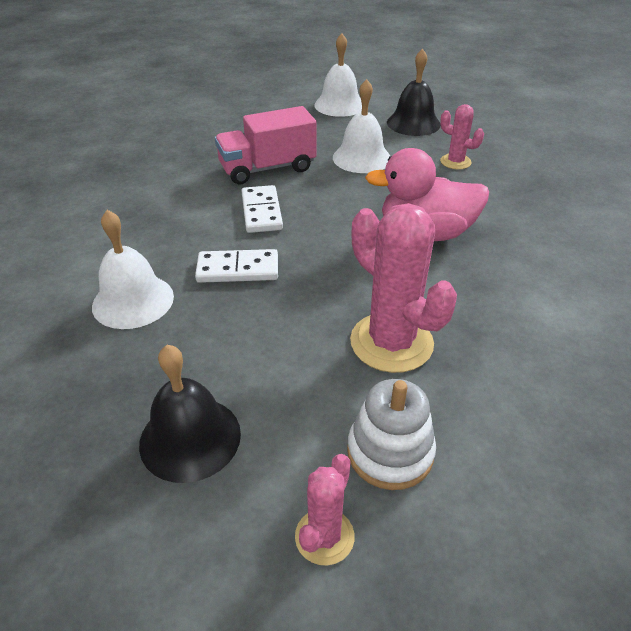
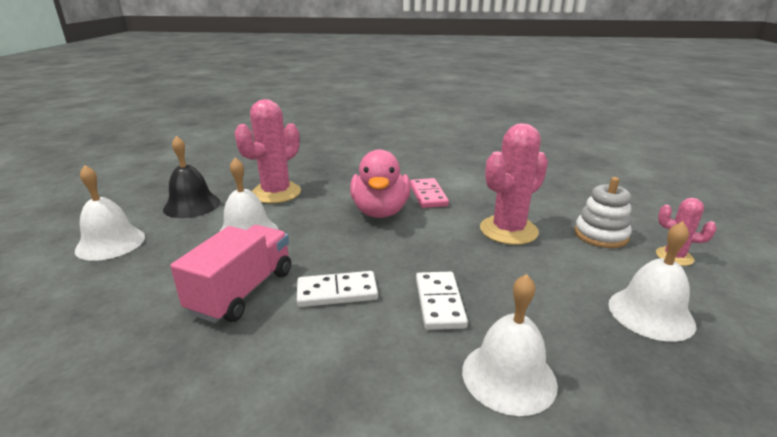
camera: 90 degrees left, 15 degrees down
black bell [139,345,241,483] -> white bell [608,221,696,342]
pink truck [215,106,317,184] -> pink truck turned 135 degrees counterclockwise [170,225,291,323]
pink cactus [440,104,484,169] -> pink cactus [235,99,301,203], size x1.86
none -> pink domino [410,178,449,208]

